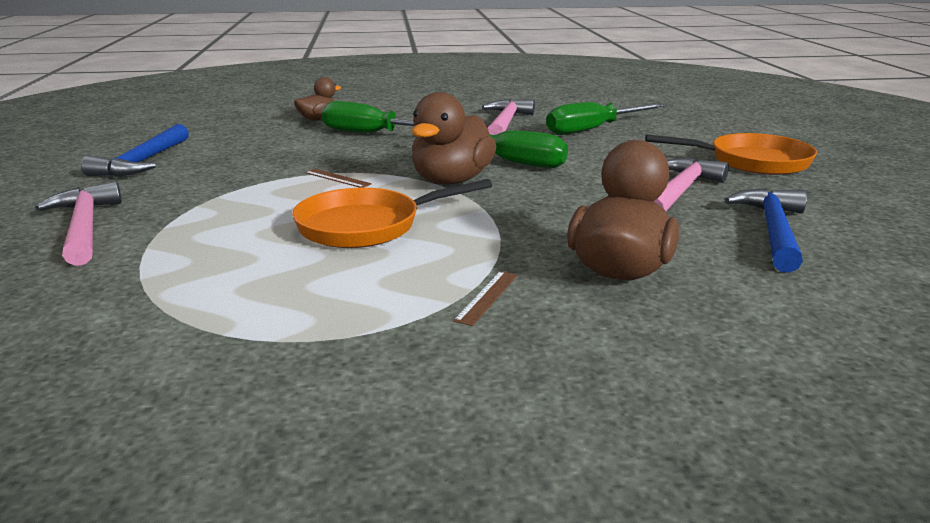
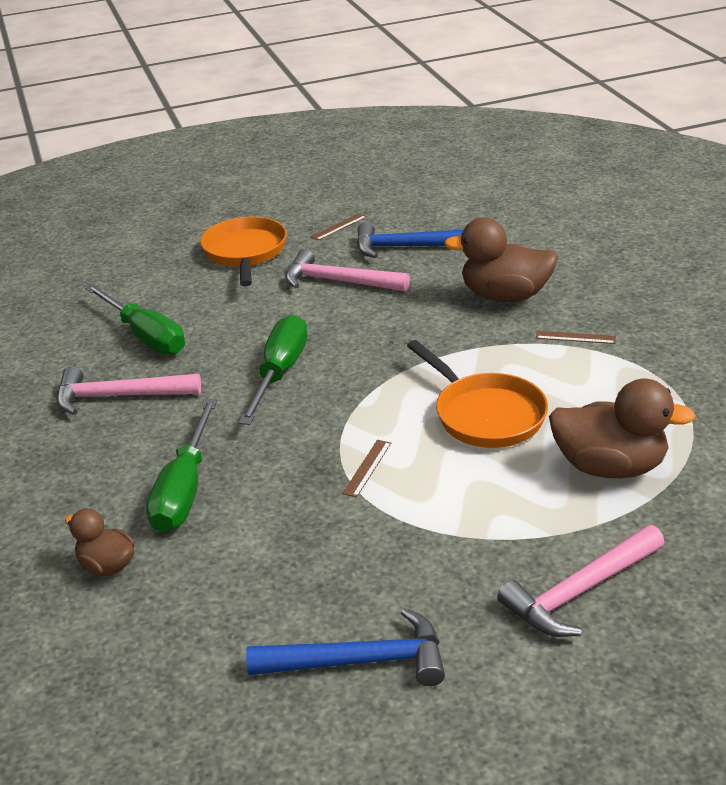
camera: 100 degrees left, 10 degrees up
brown duck [411,92,496,185] -> brown duck moved to [549,379,696,478]
none -> brown ruler [311,213,367,241]

